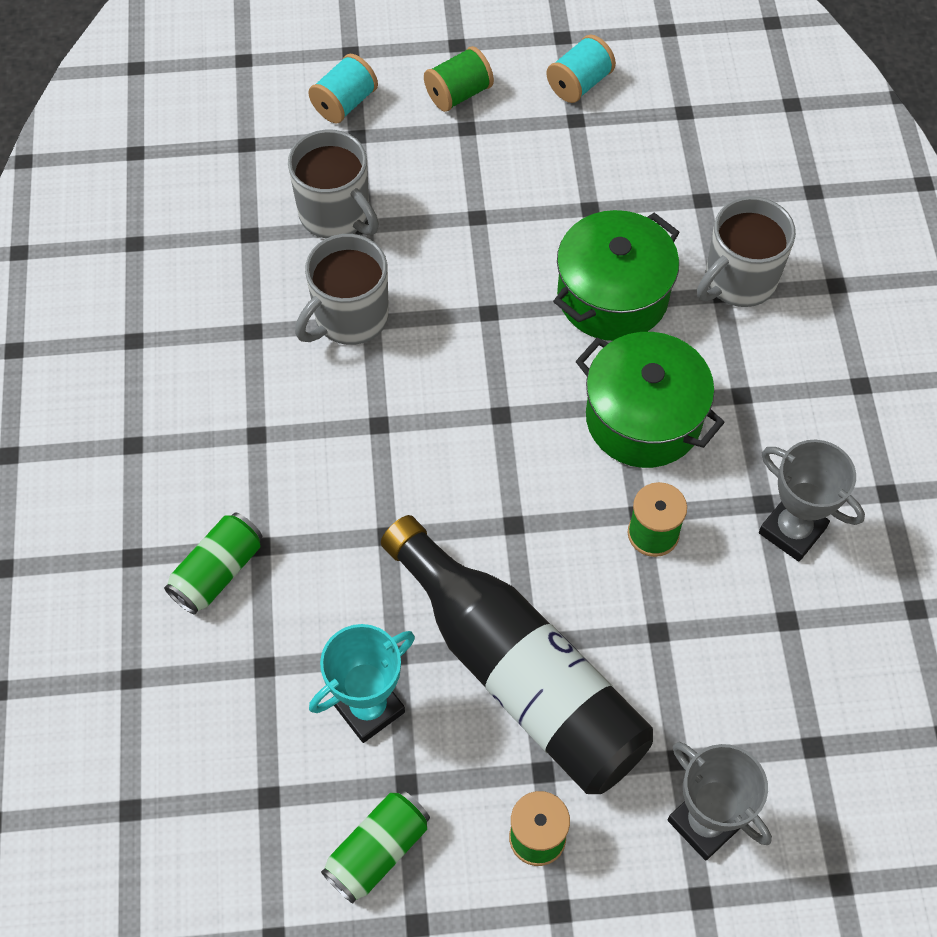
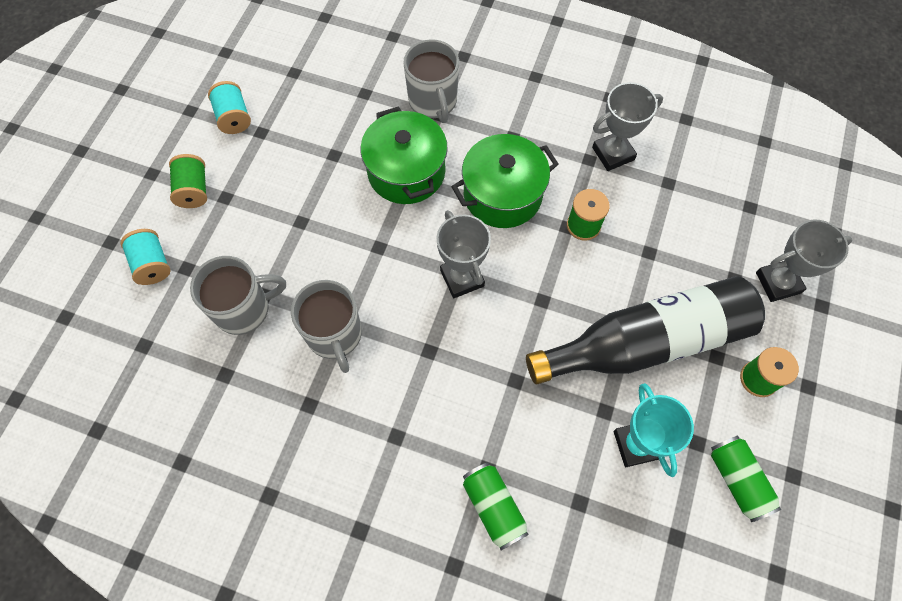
camera: 65 degrees left, 5 degrees up
none -> grey trophy [436,210,491,298]

